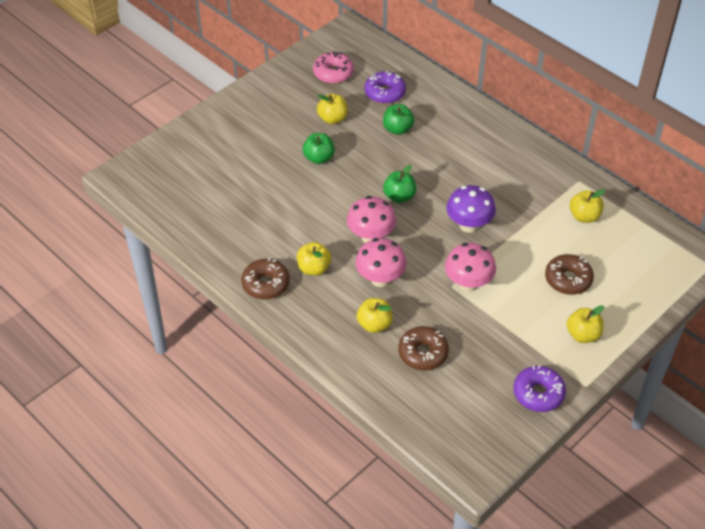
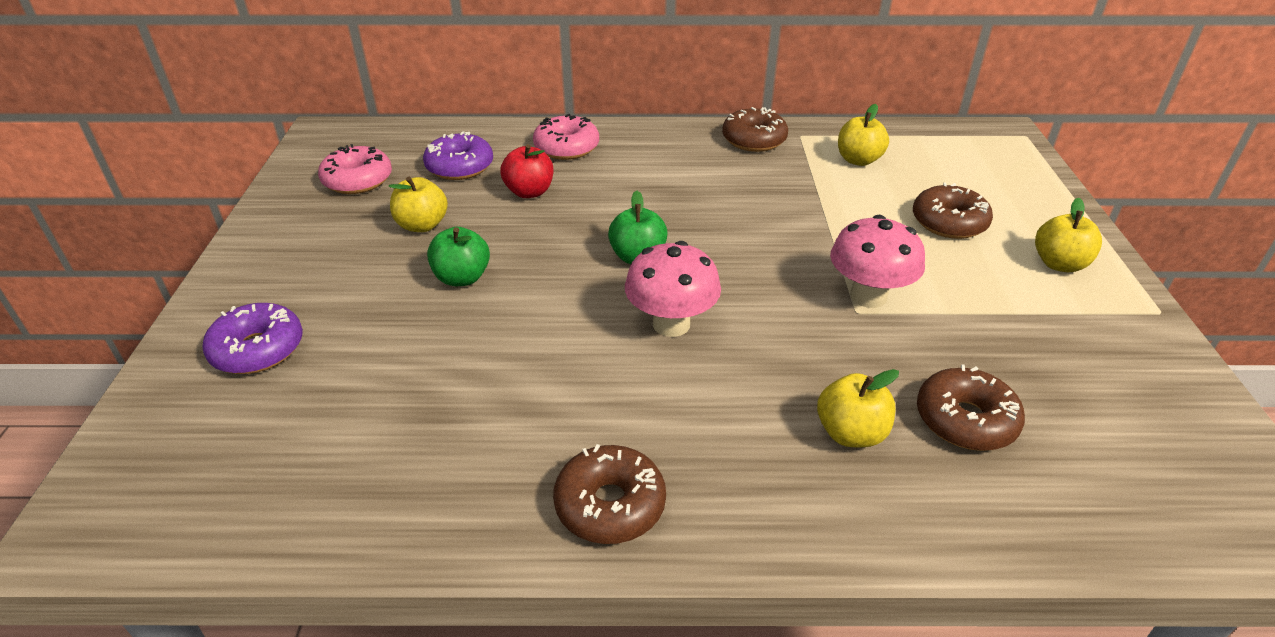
camera: 45 degrees left, 10 degrees down
yellow apple [297,242,331,276] -> none
pink mushroom [355,238,407,287] -> none
green apple [383,104,414,135] -> red apple [500,144,554,198]
purple mushroom [446,185,496,233] -> none
purple donut [514,365,566,412] -> purple donut moved to [202,303,303,374]
none -> pink donut [533,114,599,160]
none -> brown donut [722,107,788,152]

